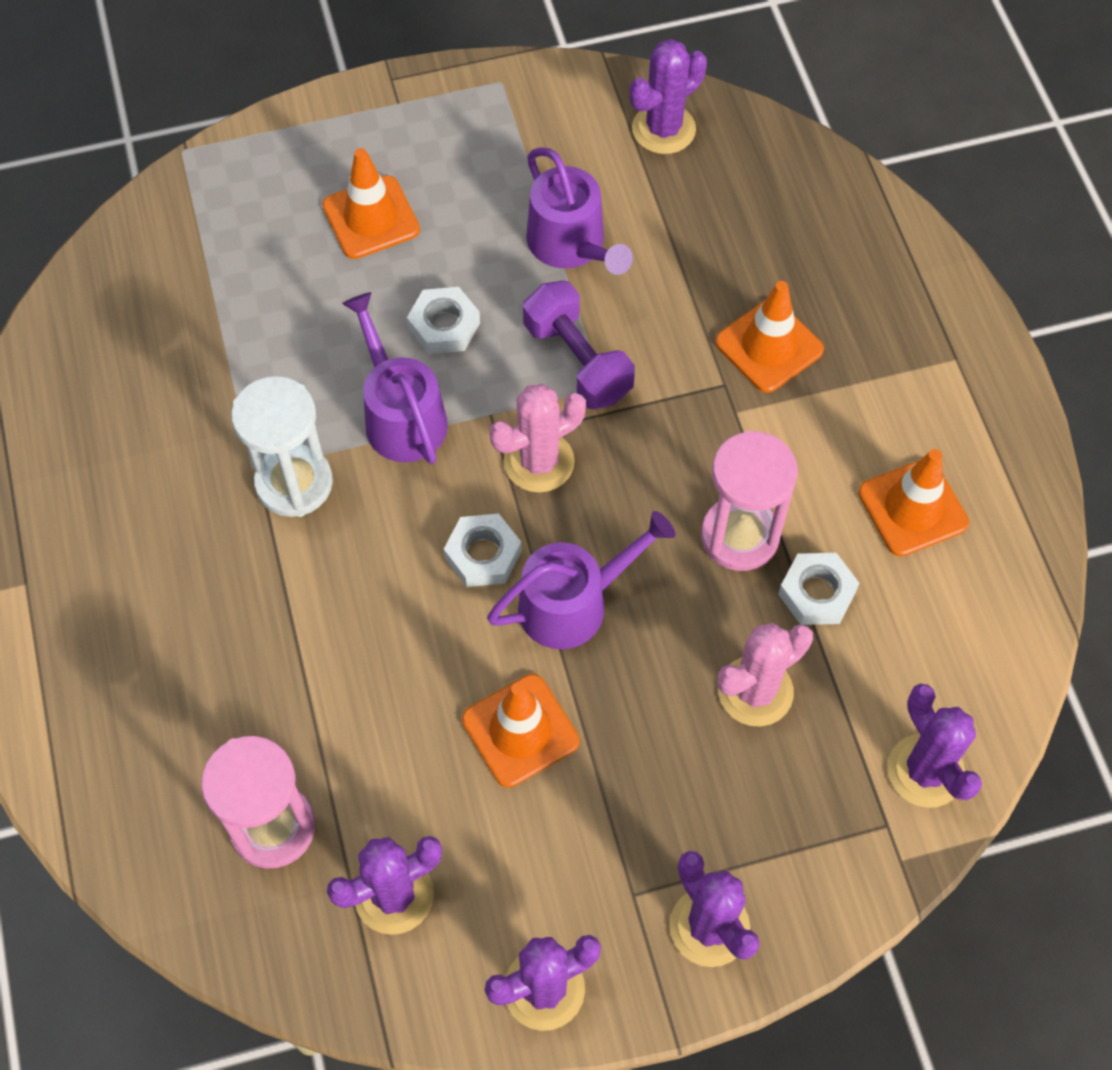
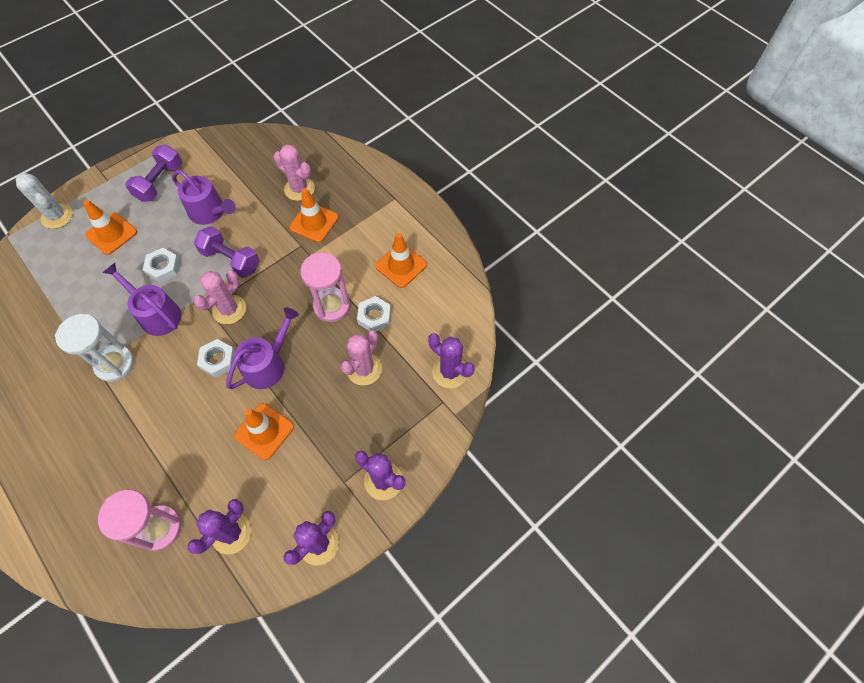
camera: 25 degrees left, 0 degrees up
purple cactus [629,39,707,154] -> none
none -> white cactus [16,173,73,229]
none -> purple dumbbell [125,145,182,202]
none -> pink cactus [274,144,315,201]

